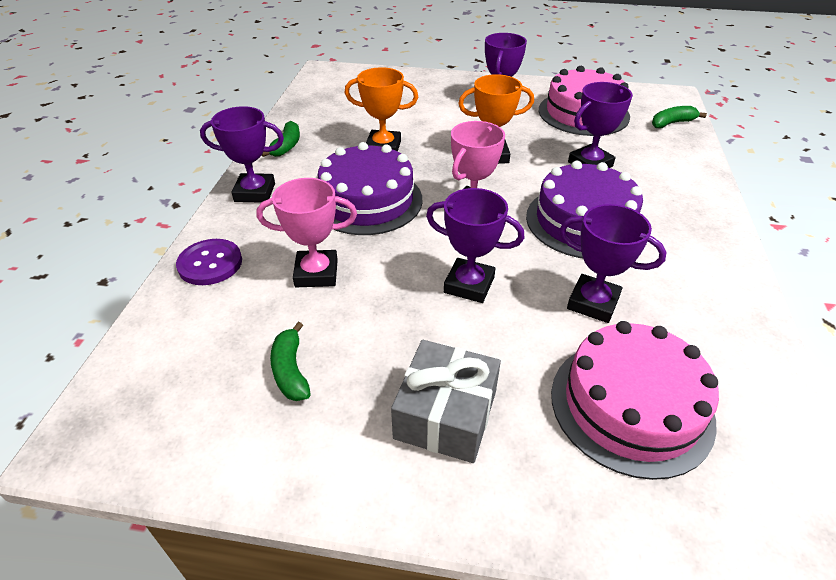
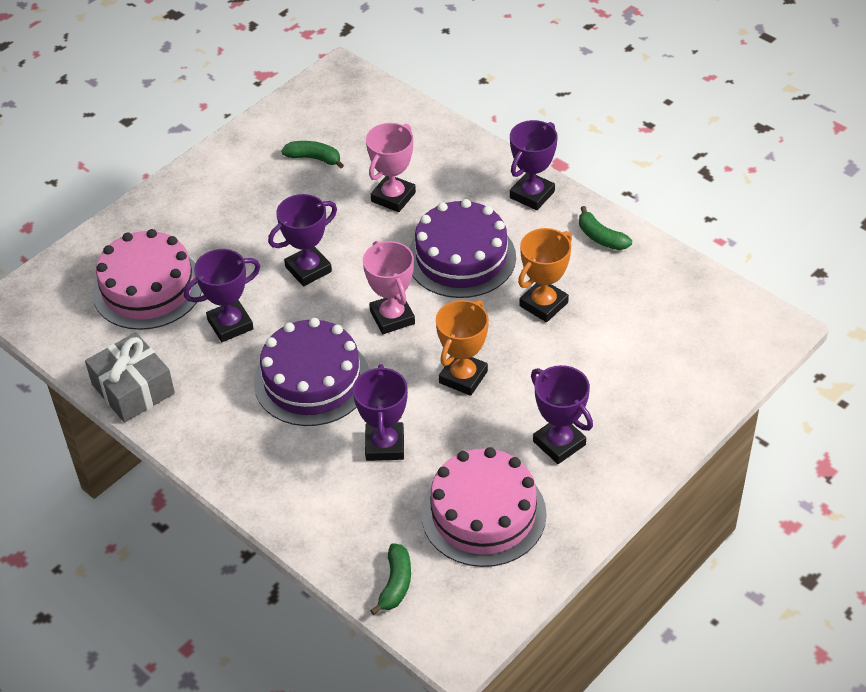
camera: 125 degrees right, 5 degrees up
purple button [176,239,242,285] -> none
grey gift [391,340,501,463] -> grey gift moved to [85,332,175,423]

